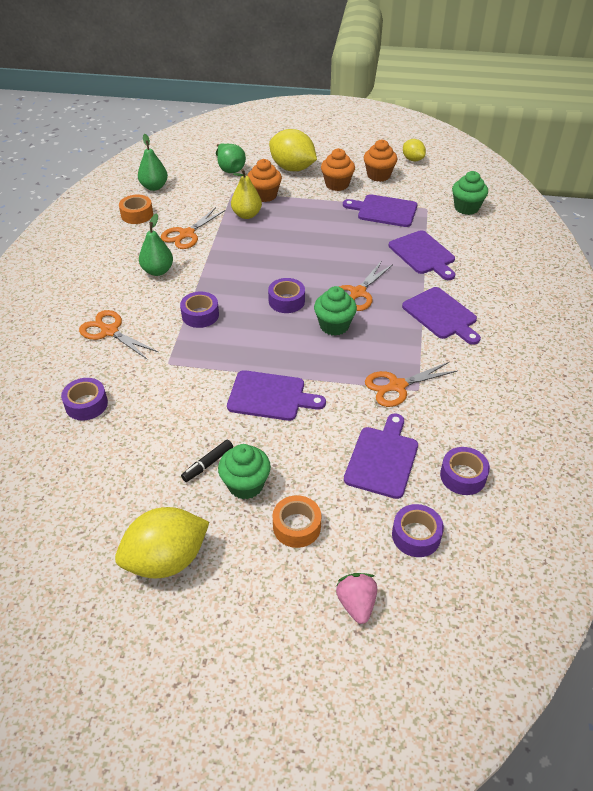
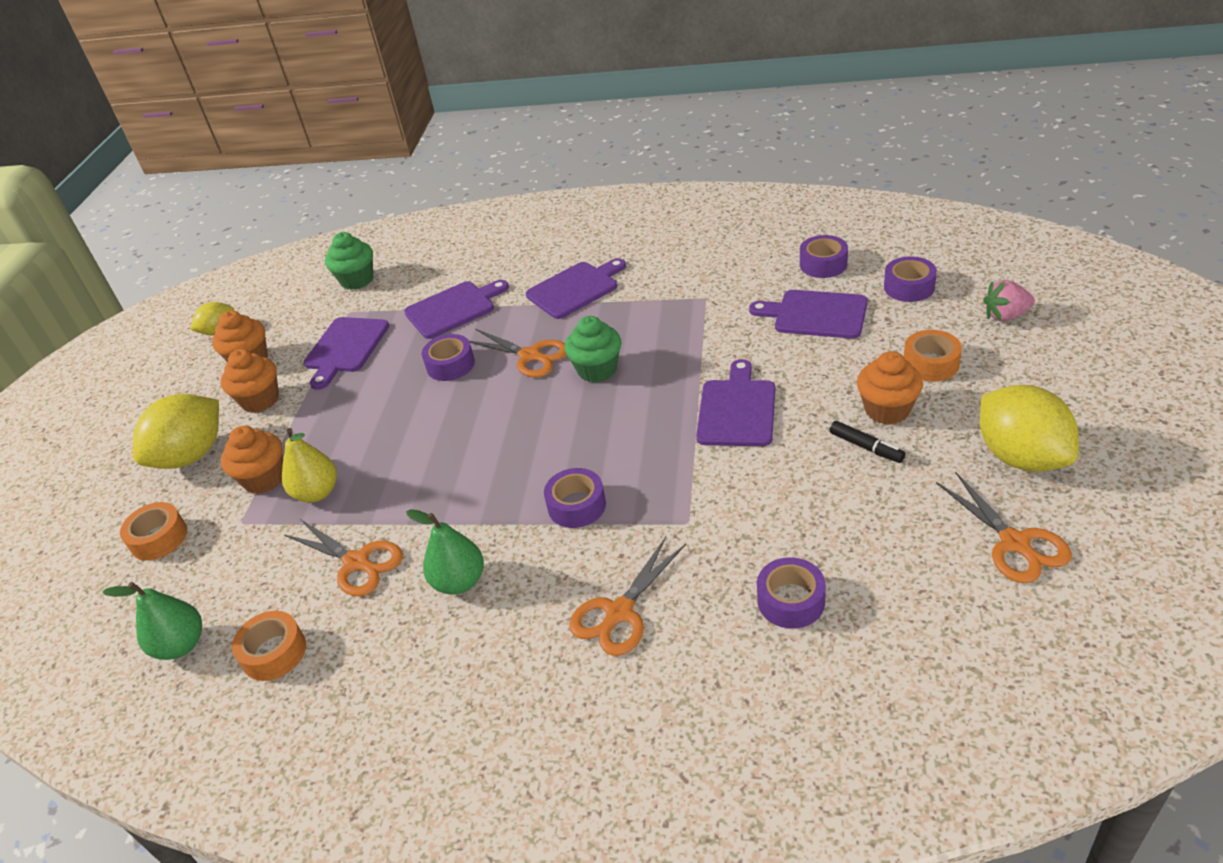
camera: 85 degrees left, 5 degrees down
green pear [216,143,246,173] -> orange tape [120,502,187,560]
green cupcake [218,444,271,499] -> orange cupcake [857,351,923,425]
purple tape [268,278,305,313] -> purple tape moved to [422,334,475,381]
orange scissors [365,362,457,407] -> orange scissors moved to [936,471,1072,583]

